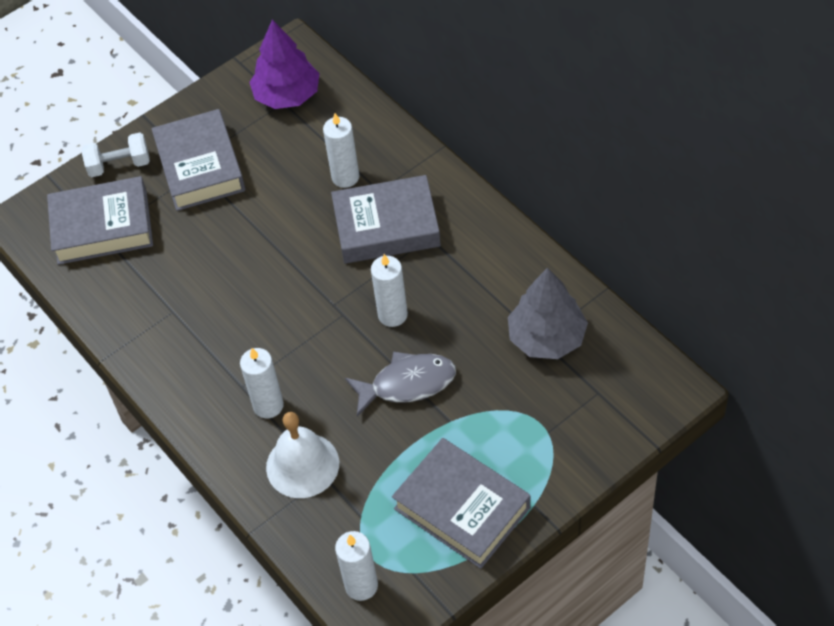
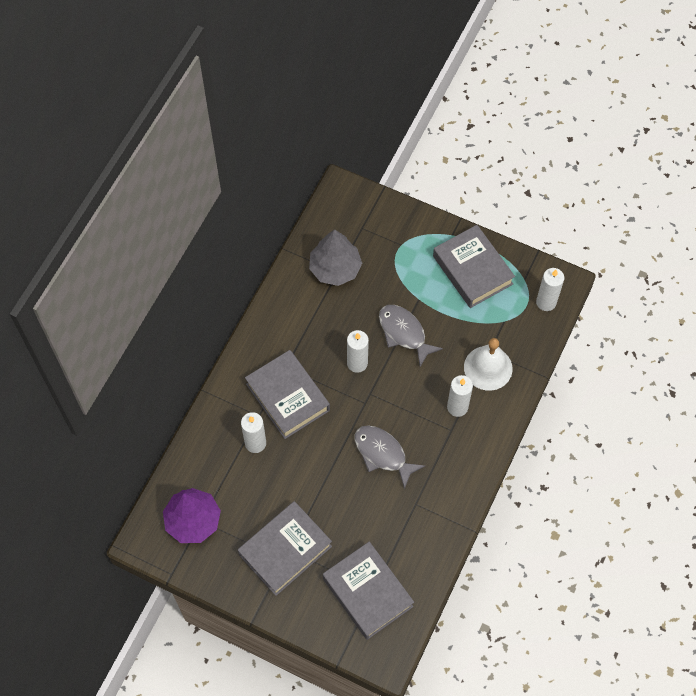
camera: 120 degrees left, 10 degrees up
white dumbbell [82,132,150,177] -> none
grey book [392,438,531,569] -> grey book turned 45 degrees counterclockwise [433,225,515,308]
none -> grey fish [354,425,425,489]

